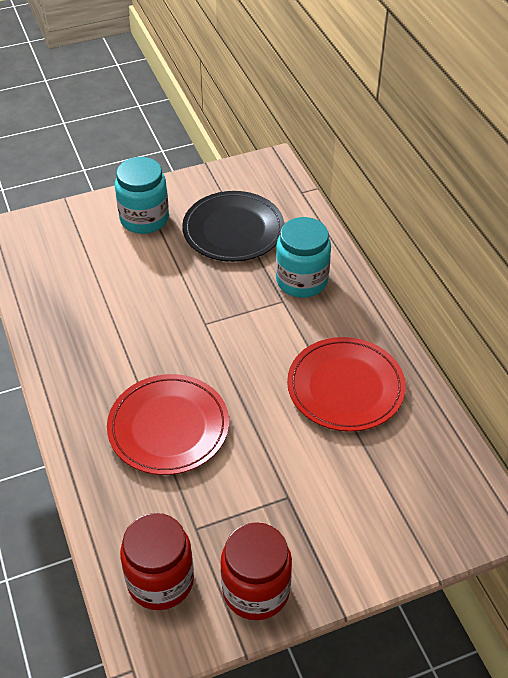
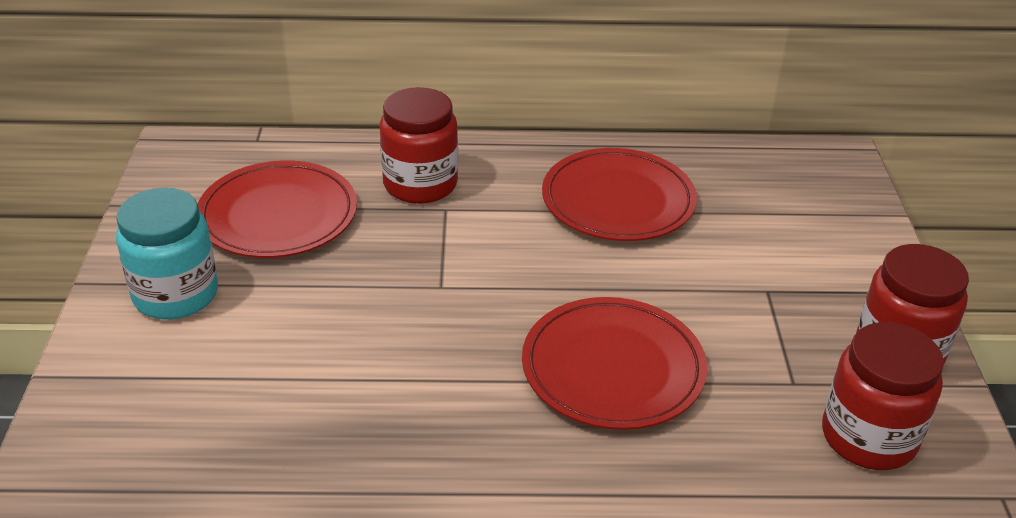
camera: 70 degrees left, 10 degrees down
black plate [182,191,284,262] -> red plate [198,161,357,258]
turquoise jar [276,217,331,298] -> red jar [380,87,458,204]

